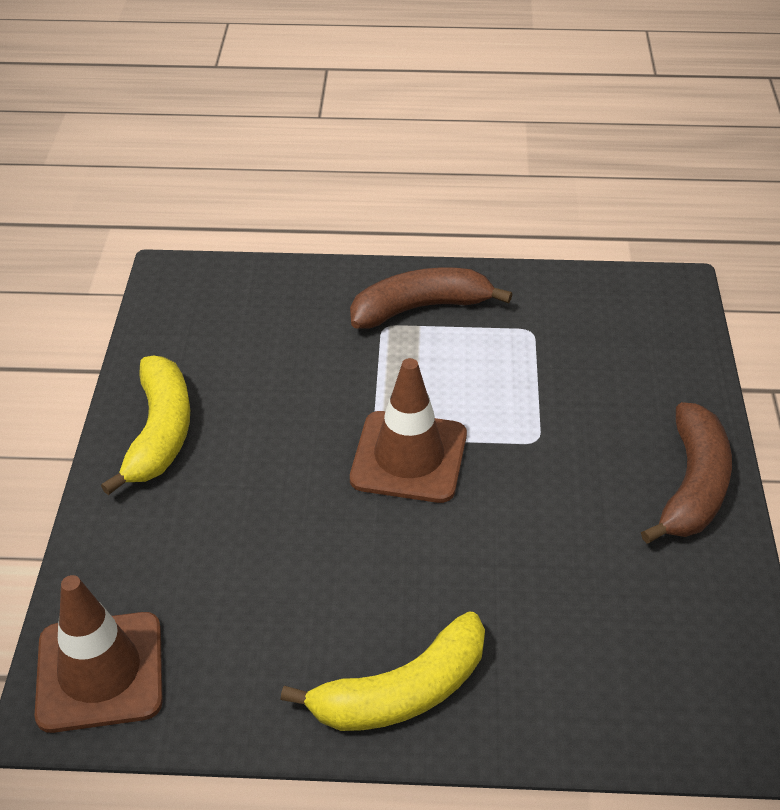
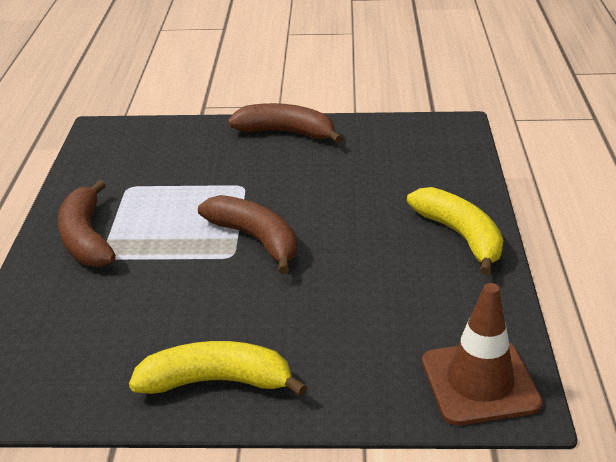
camera: 90 degrees left, 10 degrees down
brown traffic cone [350,358,467,503] -> brown banana [198,195,297,274]

